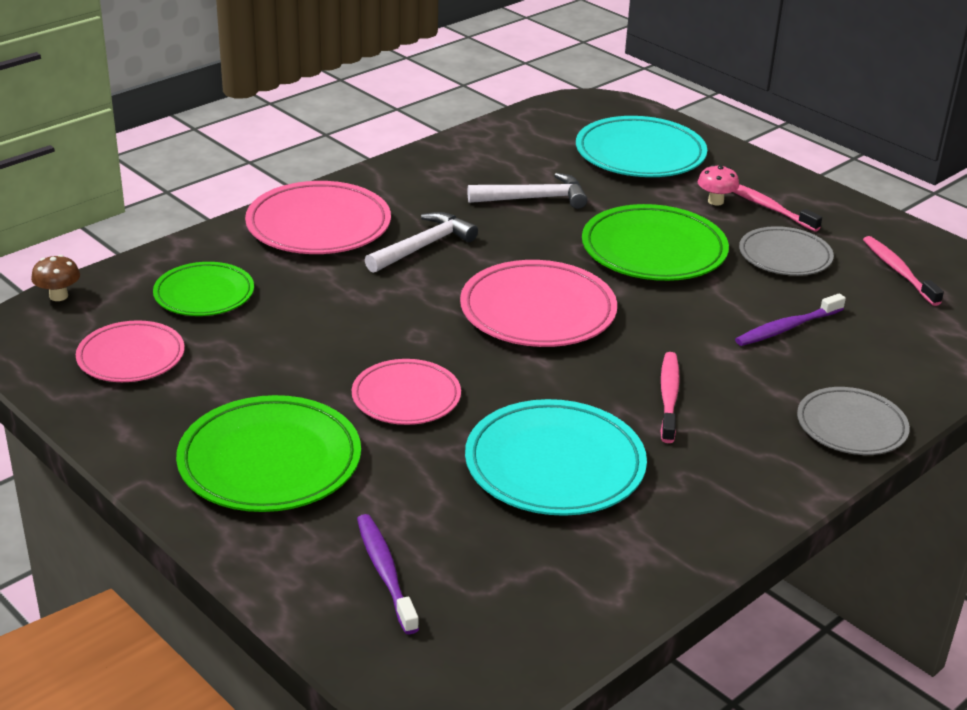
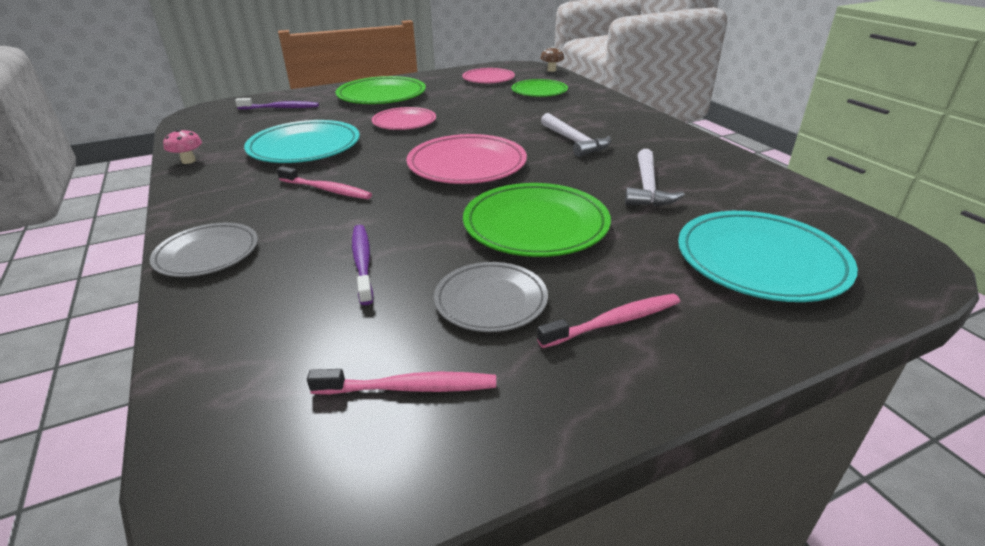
camera: 110 degrees right, 0 degrees up
pink plate [245,181,391,254] -> none
pink mushroom [698,165,739,205] -> pink mushroom moved to [163,129,202,164]

